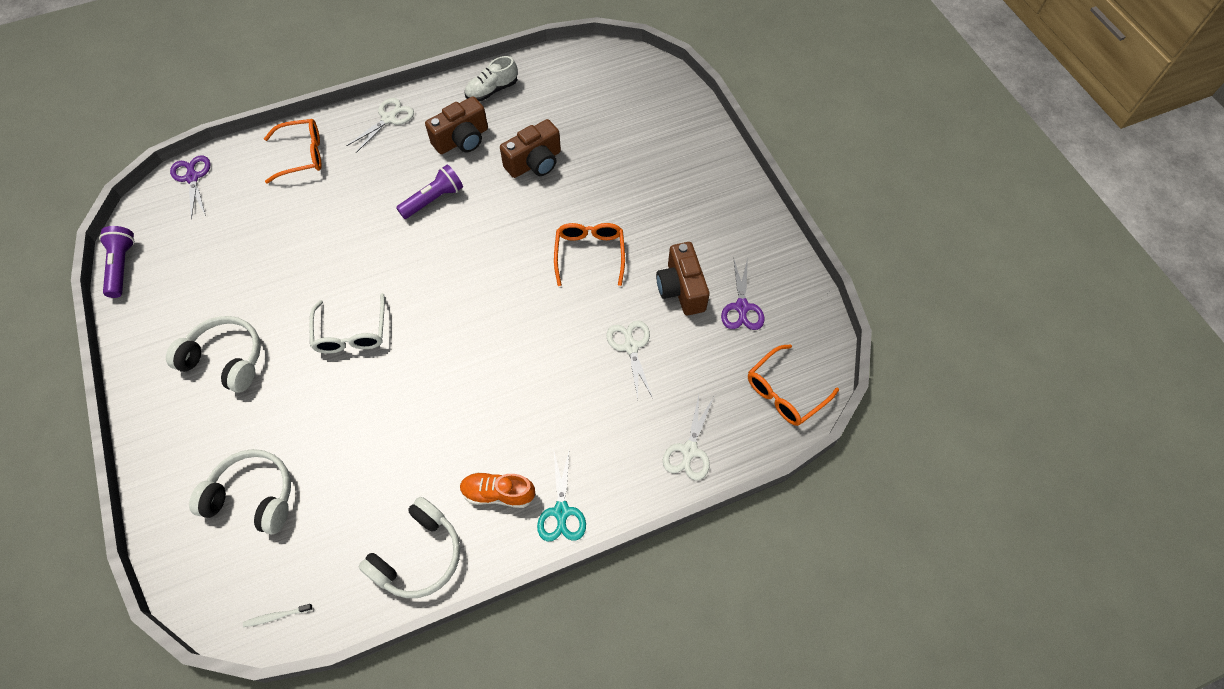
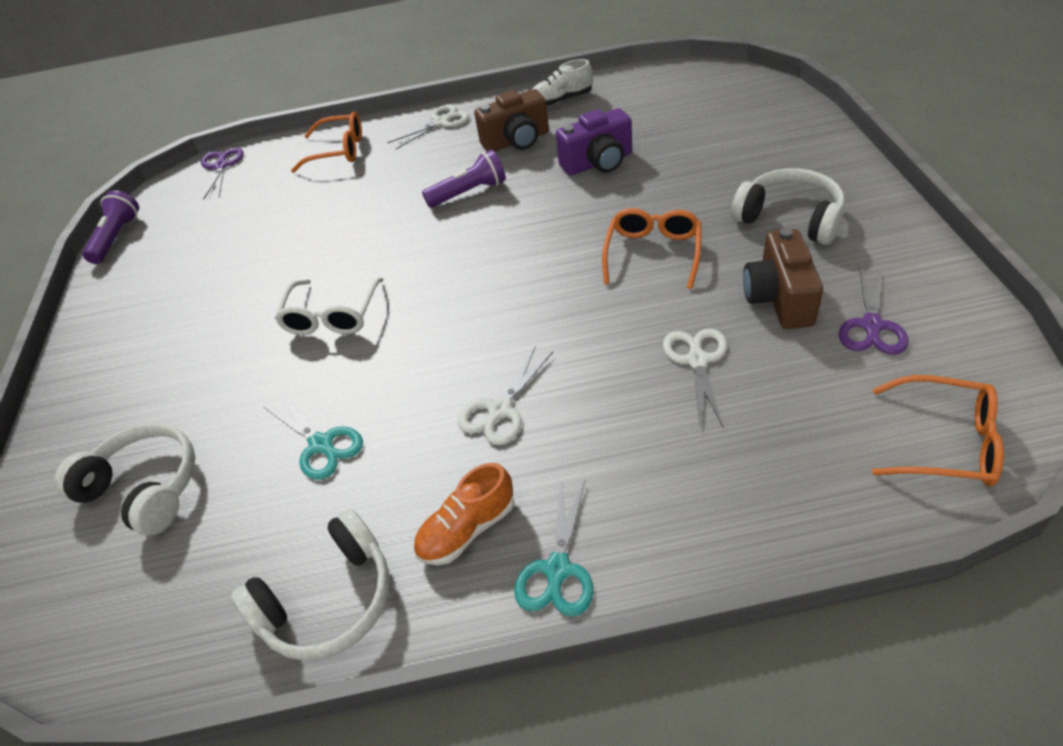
camera: 20 degrees right, 15 degrees down
white headphones [166,316,261,392] -> white headphones moved to [731,168,845,245]
white toothbrush [243,604,313,627] -> none
orange shoe [460,472,535,508] -> orange shoe turned 60 degrees counterclockwise [413,463,514,565]
brown camera [500,119,561,178] -> purple camera [556,108,632,175]
white scissors [663,395,713,481] -> white scissors moved to [458,347,553,445]
orange glasses [748,344,839,426] -> orange glasses turned 135 degrees counterclockwise [872,375,1004,486]
none -> turquoise scissors [264,393,363,480]

